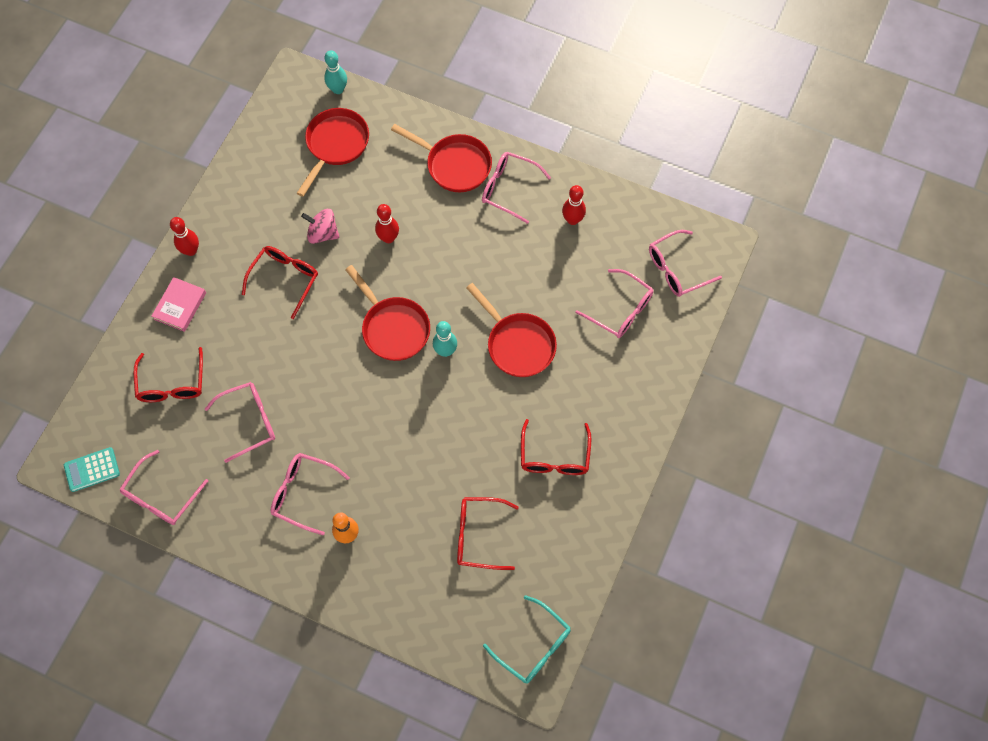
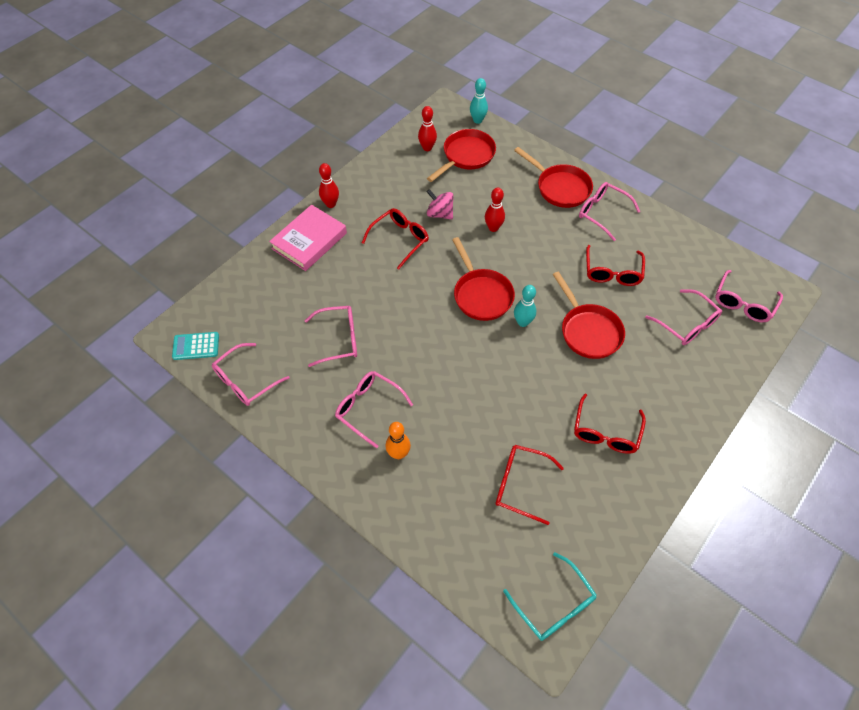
camera: 15 degrees right, 10 degrees down
red glasses [134,347,203,402] -> red glasses moved to [586,245,645,286]
pink book [152,277,206,332] -> pink book [269,205,347,271], size x1.56
red bowling pin [562,185,586,225] -> red bowling pin moved to [418,106,437,151]
pink glasses [649,230,722,297] -> pink glasses turned 45 degrees counterclockwise [715,270,783,322]

